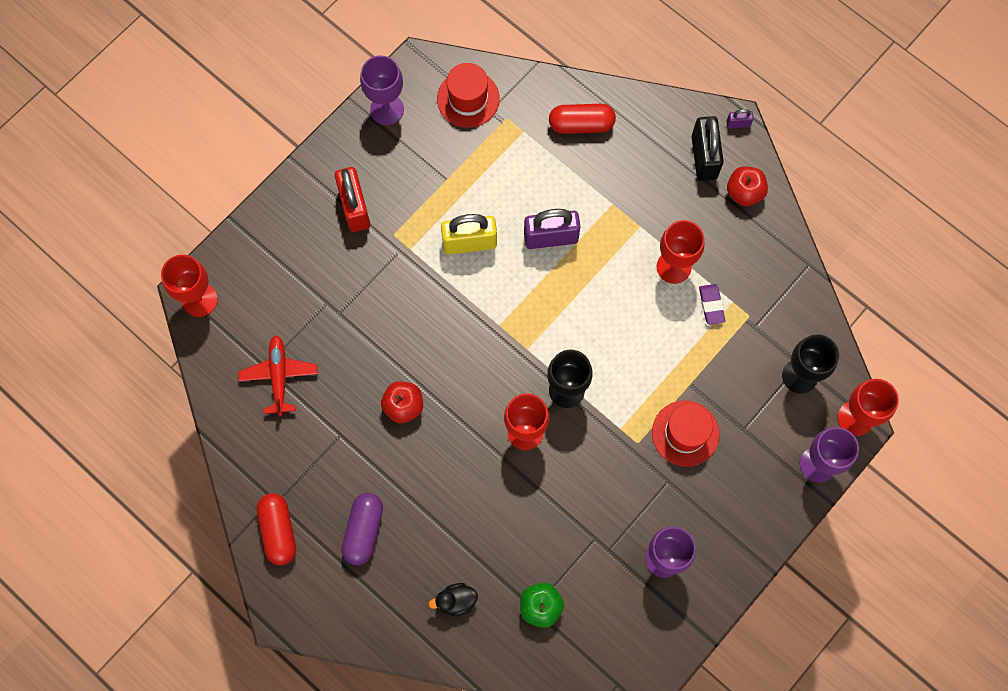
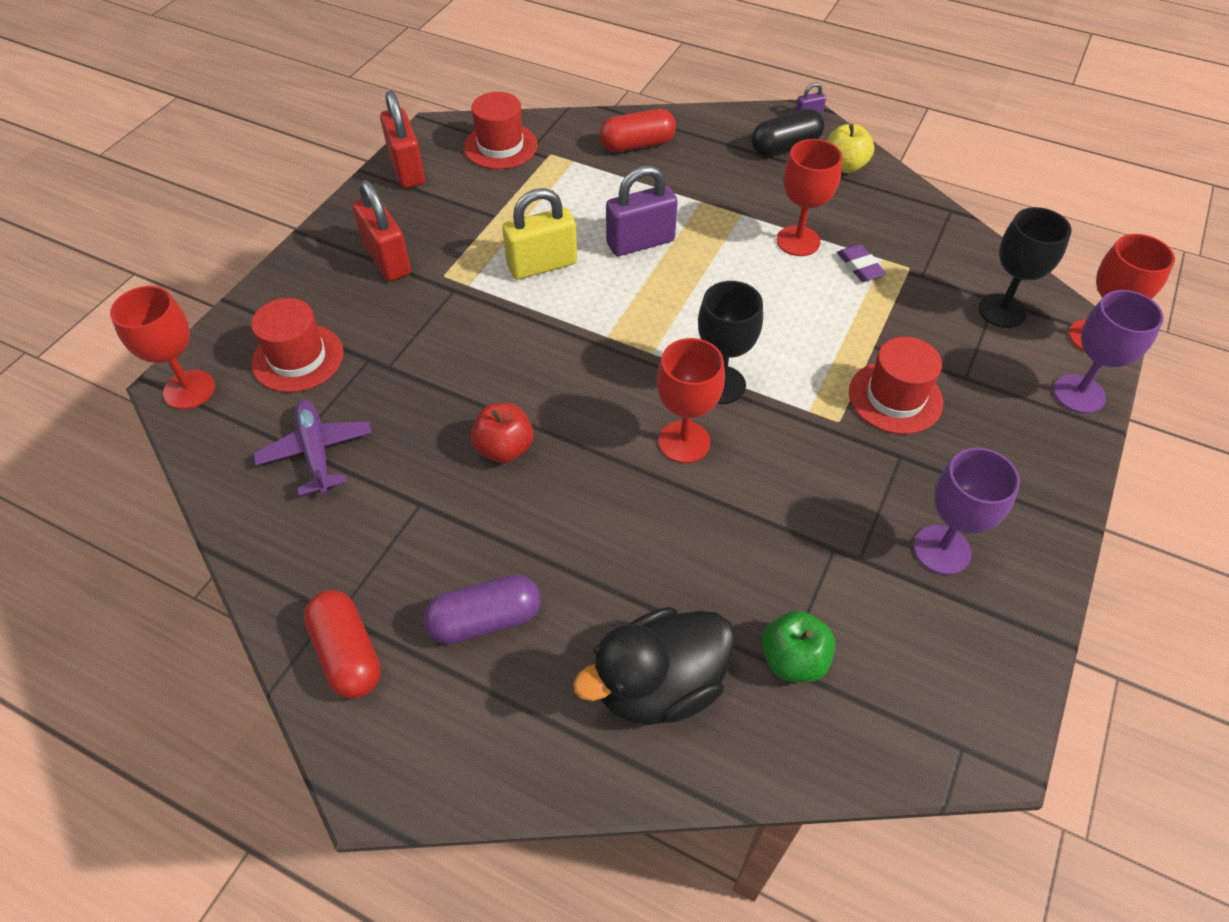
camera: 15 degrees left, 20 degrees down
red plane [238,335,318,416] -> purple plane [253,399,372,496]
purple capsule [342,493,383,565] -> purple capsule turned 75 degrees clockwise [423,575,541,644]
purple goblet [360,55,404,125] -> red padlock [380,91,425,188]
black duck [428,583,478,616] -> black duck [573,607,735,725], size x2.05
black padlock [692,116,724,181] -> black capsule [752,109,824,156]
red apple [727,166,768,206] -> yellow apple [827,124,874,173]
none -> red hat [251,298,344,393]

